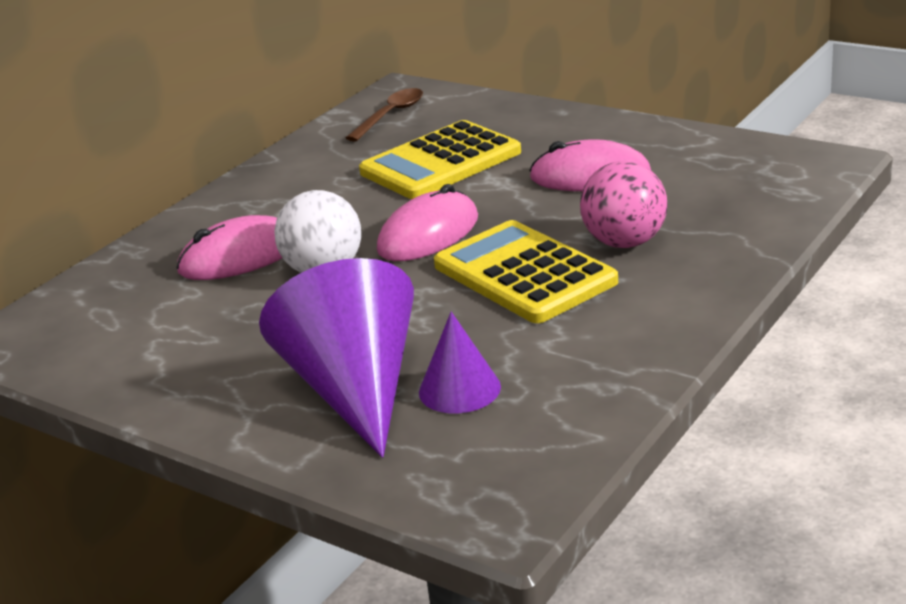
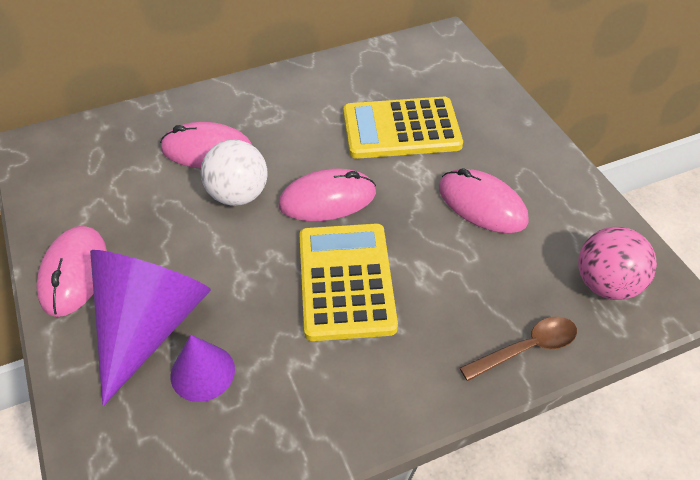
camera: 30 degrees right, 20 degrees up
brown spoon [346,88,423,141] -> brown spoon moved to [460,317,577,381]
pink ball [580,161,667,248] -> pink ball moved to [578,227,657,300]
none -> pink mouse [36,226,107,317]

